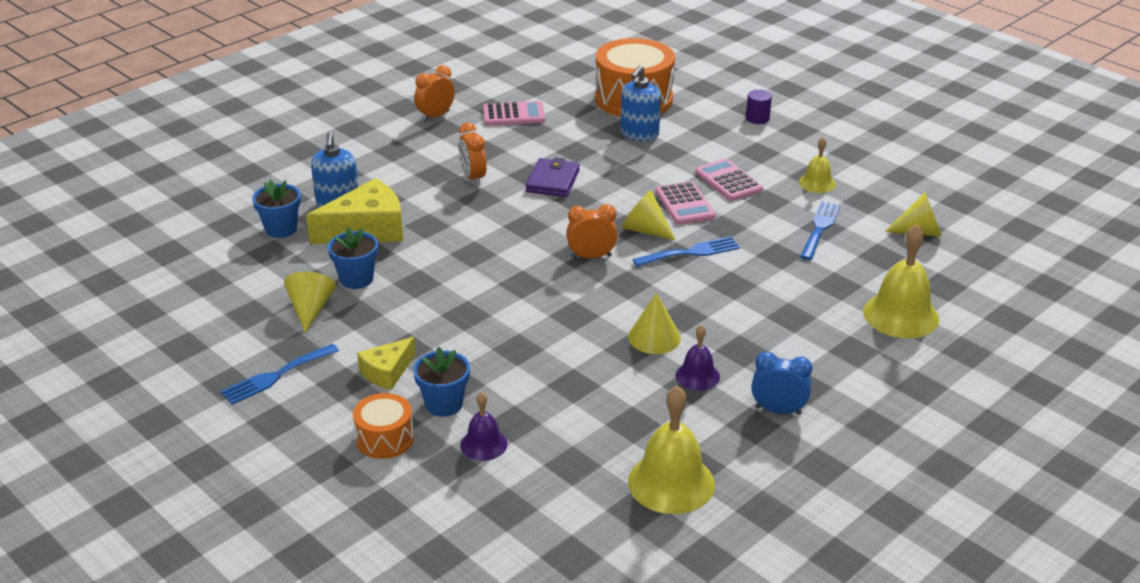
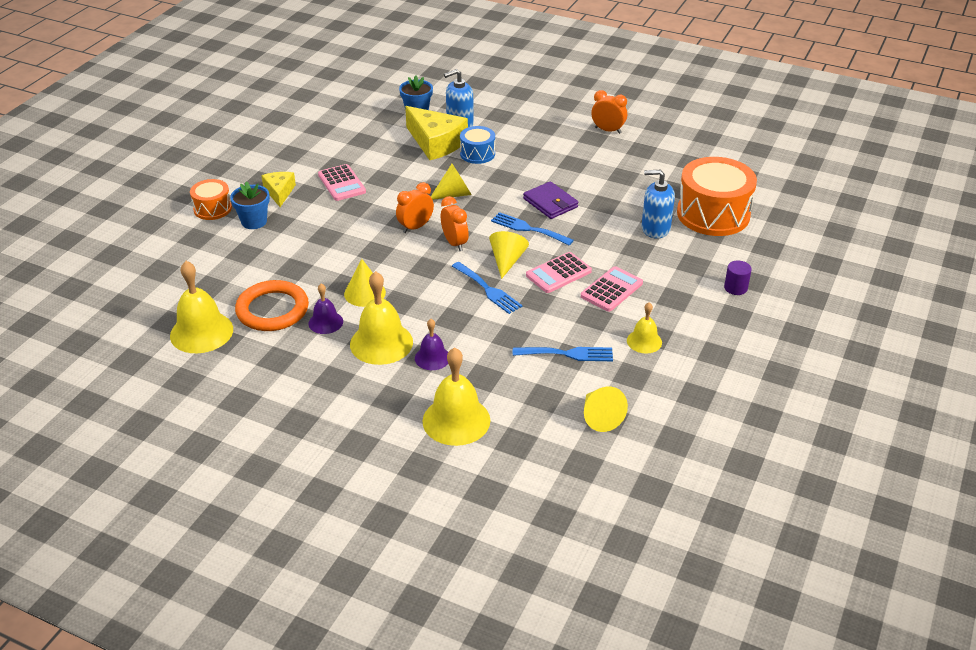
camera: 70 degrees right, 5 degrees up
blue fork [221,344,339,405] -> blue fork moved to [491,212,574,246]
yellow cone [284,272,336,333] -> yellow cone moved to [431,164,472,200]
blue flower pot [328,227,378,289] -> none
yellow cheese [357,337,416,390] -> yellow cheese turned 60 degrees clockwise [261,172,296,207]
orange clock [459,122,487,186] -> orange clock moved to [396,182,434,233]
purple bell [460,392,508,461] -> purple bell moved to [415,319,448,370]
pink calculator [483,101,545,126] -> pink calculator moved to [318,164,366,201]
purple wallet [526,157,580,197] -> purple wallet turned 60 degrees clockwise [523,181,578,219]
blue clock [751,351,812,415] -> none
none -> orange ring [235,280,309,331]
none -> yellow bell [350,271,413,365]
none -> blue drum [460,126,495,164]

